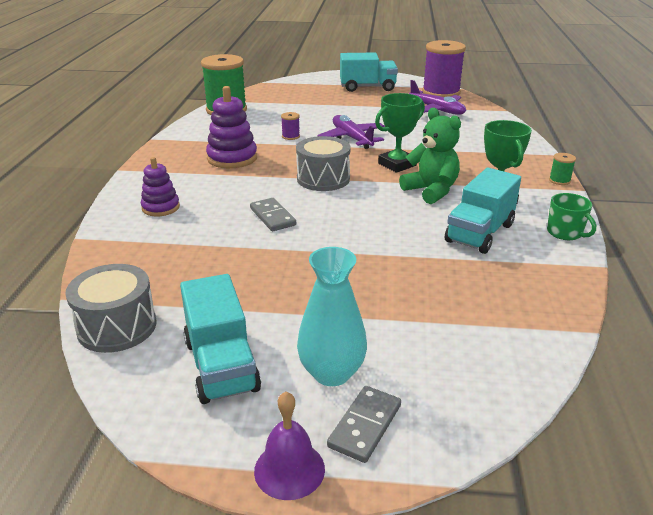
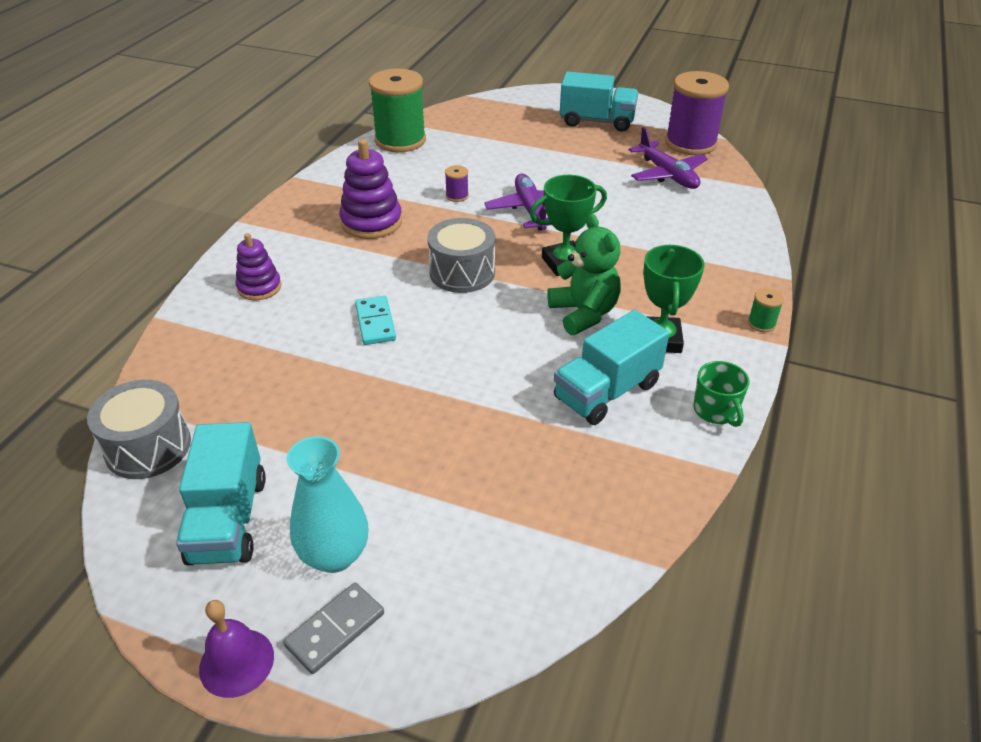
camera: 15 degrees right, 10 degrees up
grey domino [250,198,296,231] -> turquoise domino [355,296,396,345]

